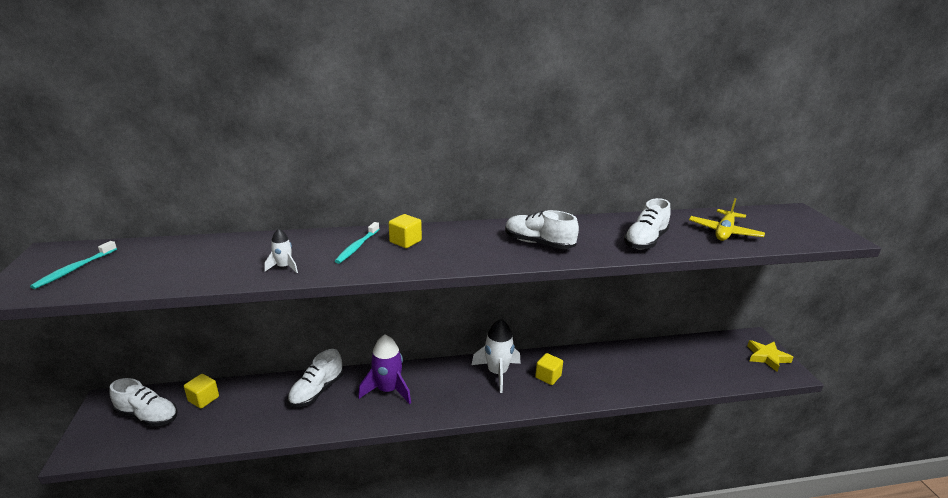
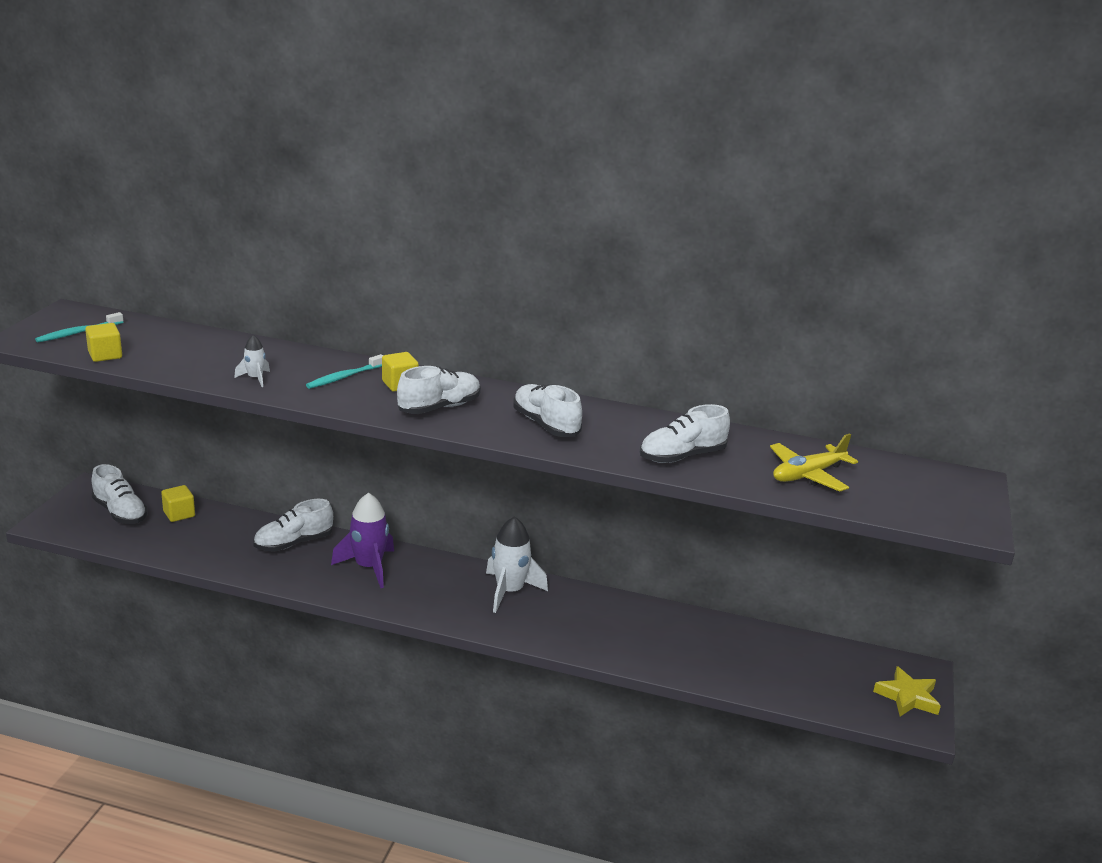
camera: 25 degrees right, 0 degrees up
yellow cube [535,353,563,385] -> yellow cube moved to [85,323,122,362]
none -> white shoe [397,366,481,414]

